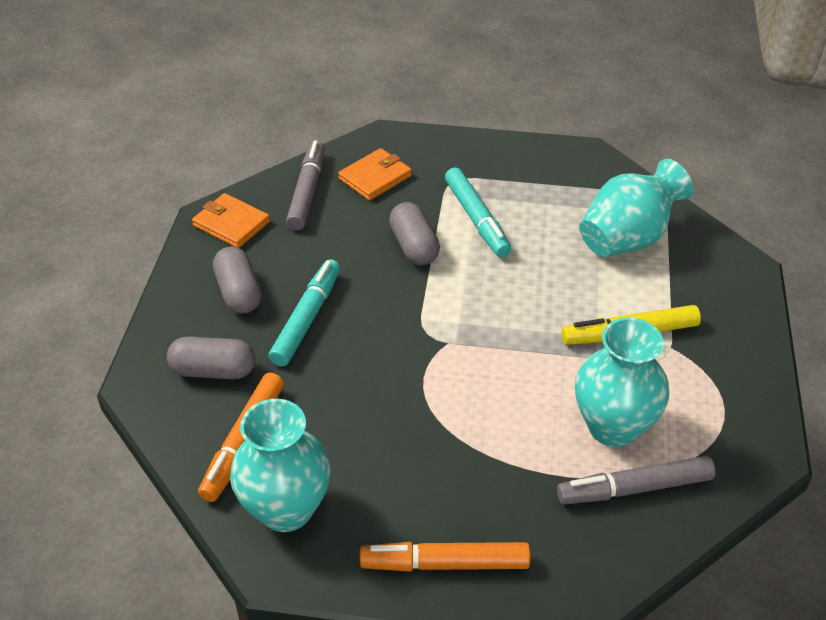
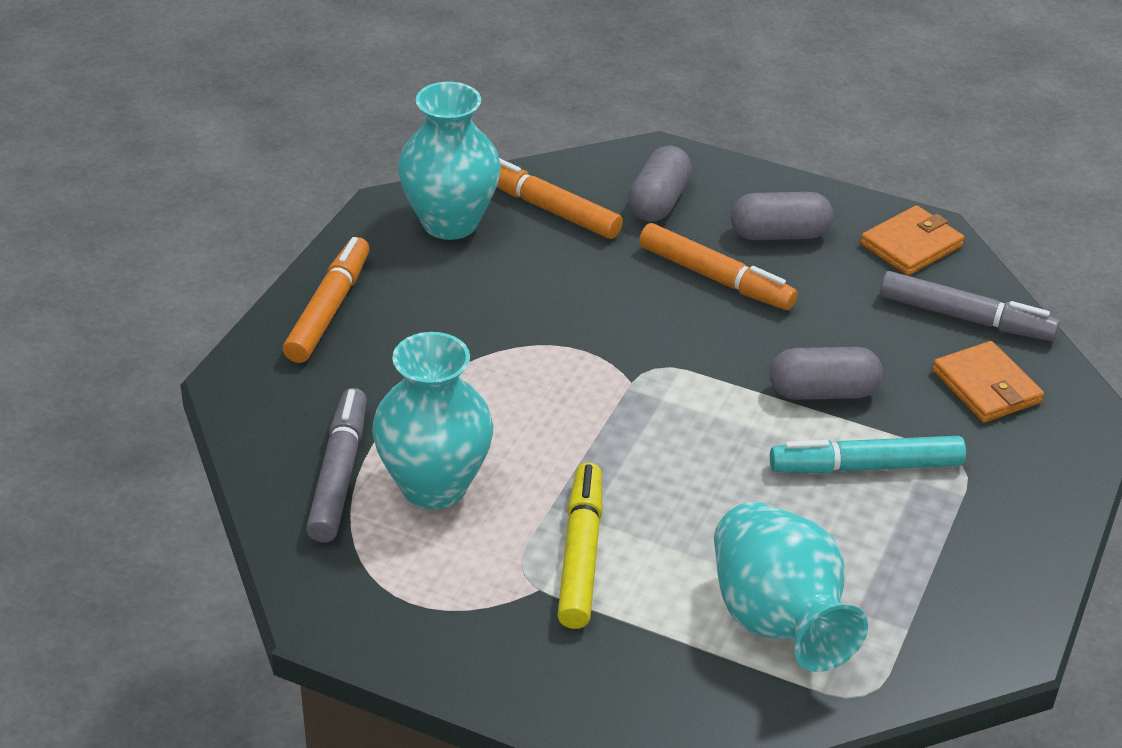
camera: 105 degrees right, 5 degrees down
turquoise marker [269,259,340,367] -> orange marker [639,223,798,310]

